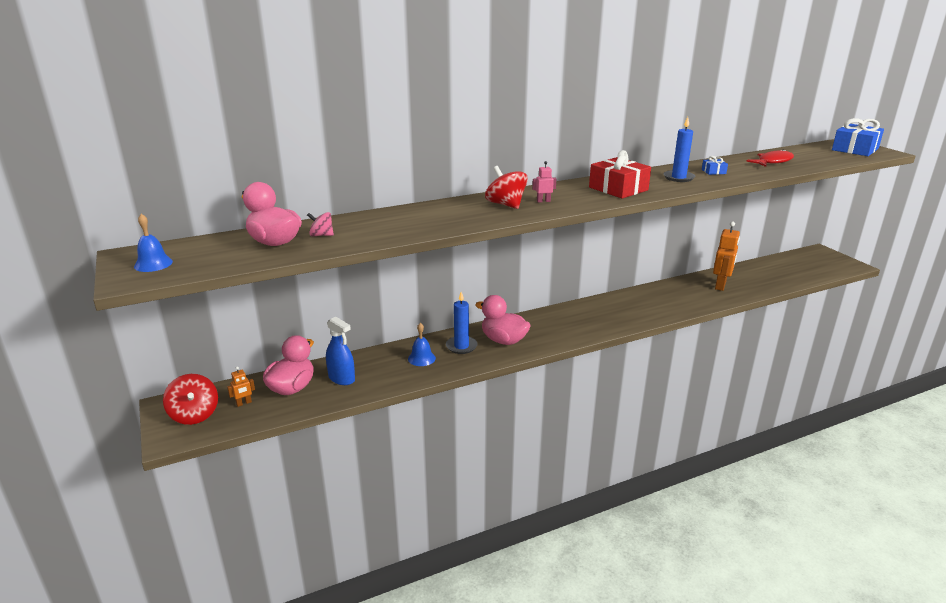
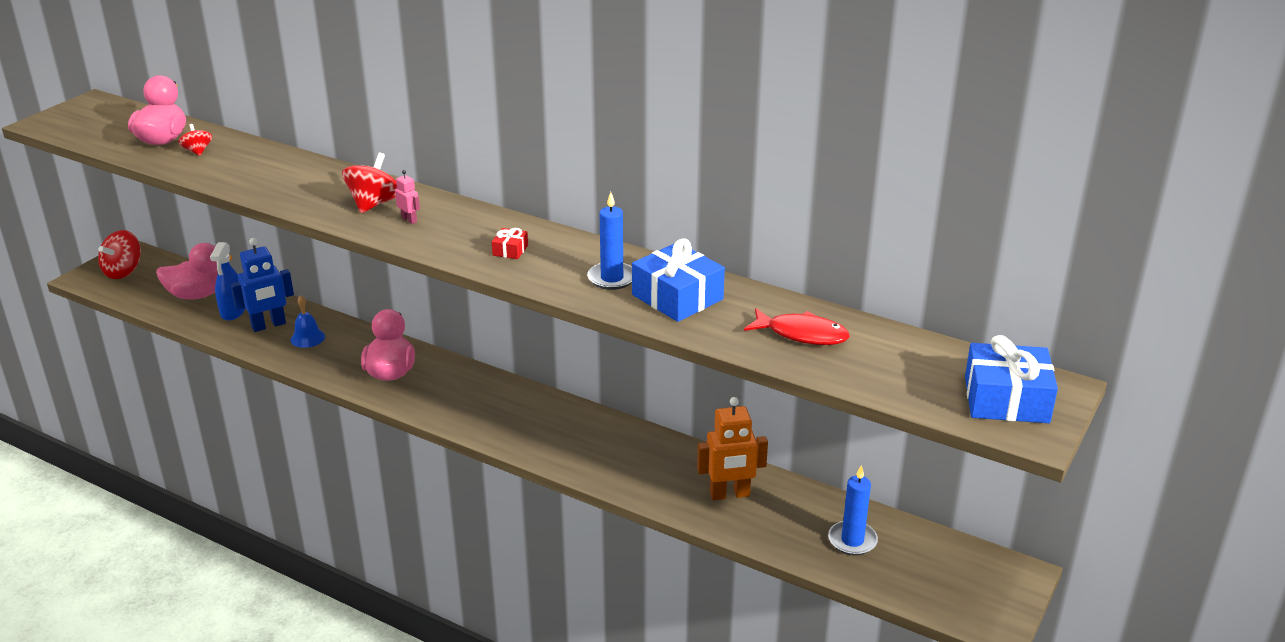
camera: 55 degrees right, 5 degrees up
blue bell [134,214,173,272] -> none
orange robot [227,367,255,407] -> none
pink spinning top [307,212,334,236] -> red spinning top [178,124,212,156]
blue candle [446,292,477,354] -> blue candle moved to [828,465,878,555]
red gift [589,150,651,199] -> red gift [492,228,528,259], size x0.46
blue gift [702,156,728,175] -> blue gift [632,238,725,322], size x2.19
none -> blue robot [231,238,294,332]

